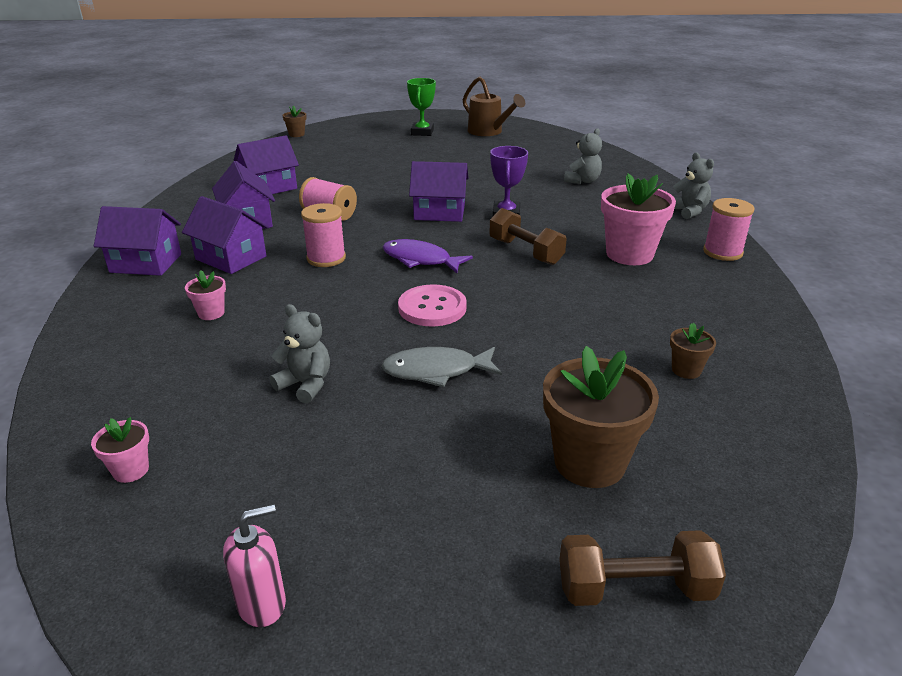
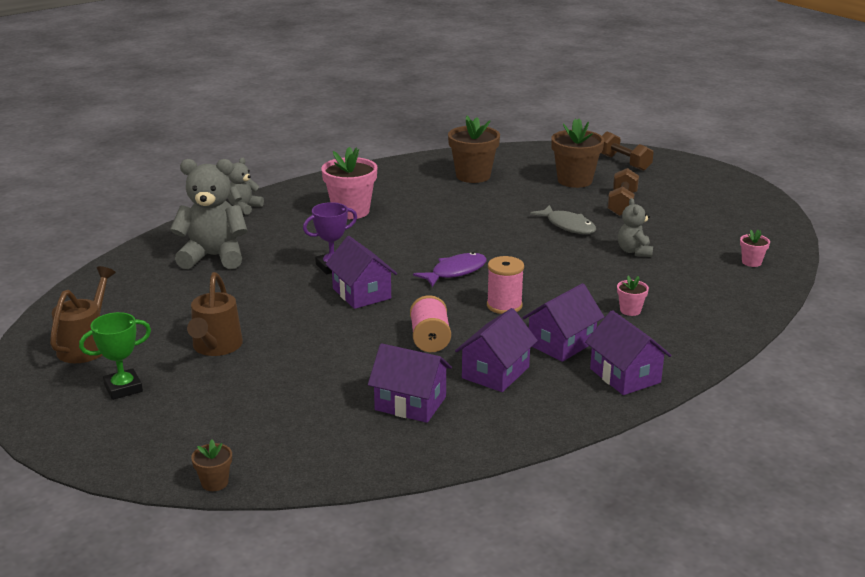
camera: 125 degrees left, 5 degrees down
purple house [182,196,269,274] -> purple house turned 45 degrees clockwise [522,283,604,362]
pink soap dispenser [223,504,286,627] -> none
purple fish [383,239,473,273] -> purple fish turned 120 degrees counterclockwise [413,252,487,287]
pink button [398,284,467,326] -> none
brown dumbbell [489,208,567,265] -> brown dumbbell moved to [608,168,639,216]
grey teddy bear [564,128,602,184] -> grey teddy bear [170,159,248,269], size x1.85
brown flower pot [670,323,716,379] -> brown flower pot [448,116,500,183], size x2.10
pink spool [703,198,755,261] -> none
none -> brown watering can [187,272,243,356]

